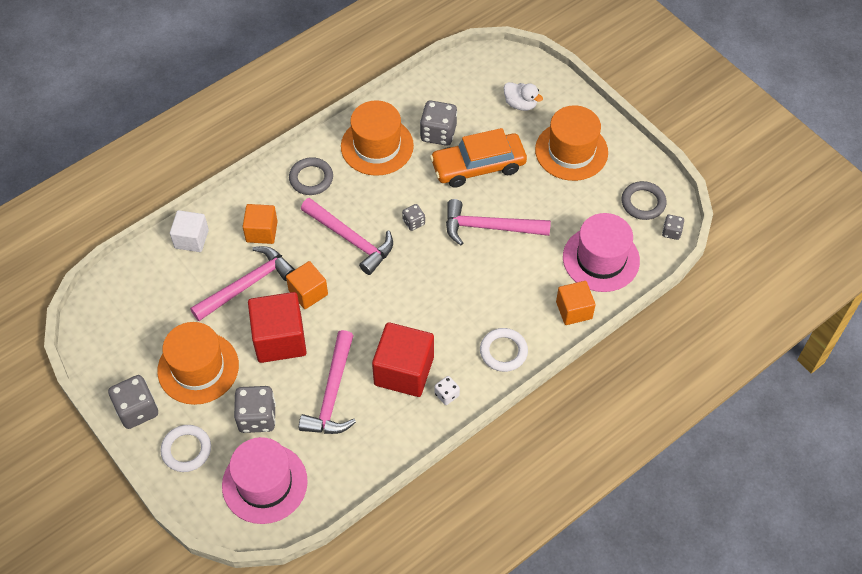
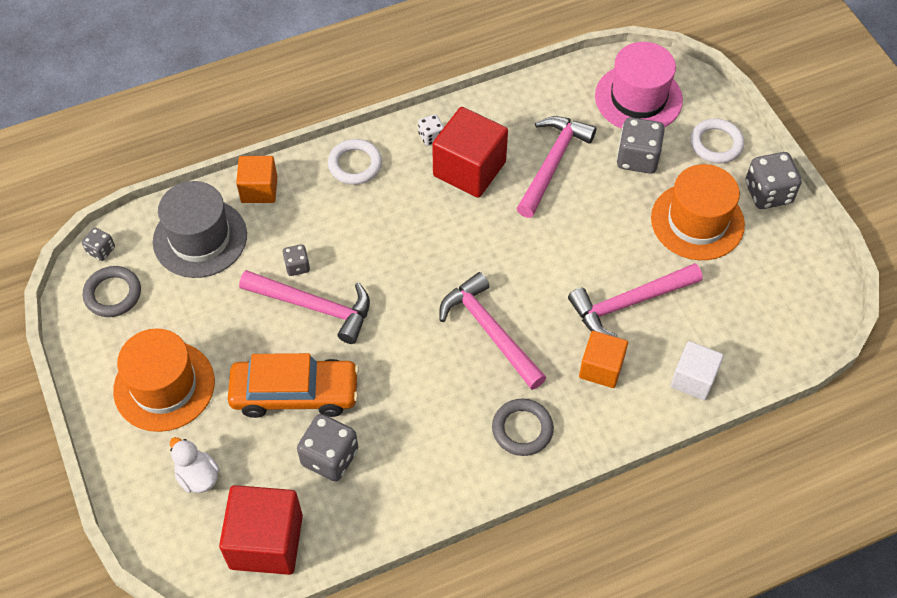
camera: 165 degrees left, 0 degrees up
red cube [248,292,307,363] -> red cube moved to [219,485,303,575]
orange cube [286,261,328,309] -> none
orange hat [341,100,414,176] -> none
grey dice [402,204,425,231] -> grey dice moved to [283,244,310,276]
pink hat [563,213,640,292] -> grey hat [153,181,247,278]

